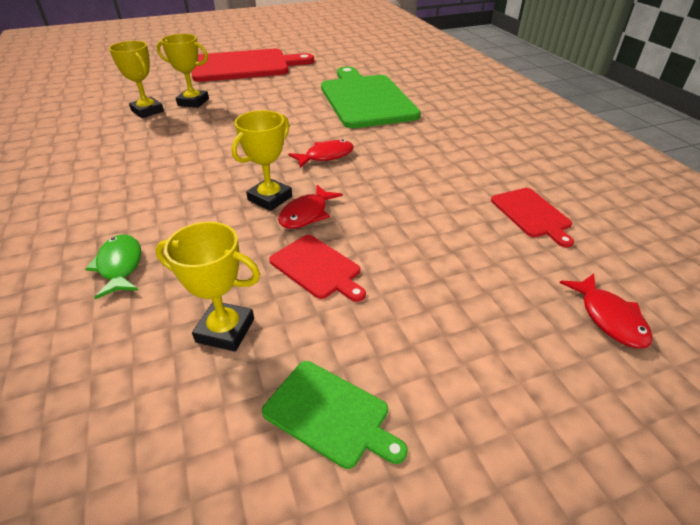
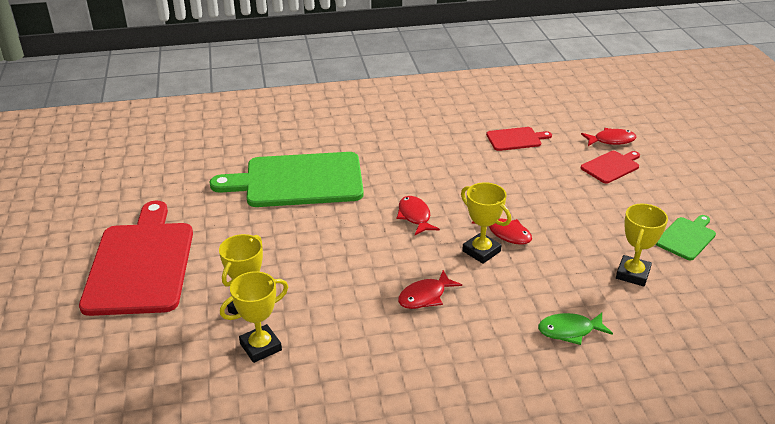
camera: 80 degrees left, 5 degrees down
red cutting board [269,235,366,302] -> red cutting board moved to [581,151,640,184]
none -> red fish [398,270,462,309]

